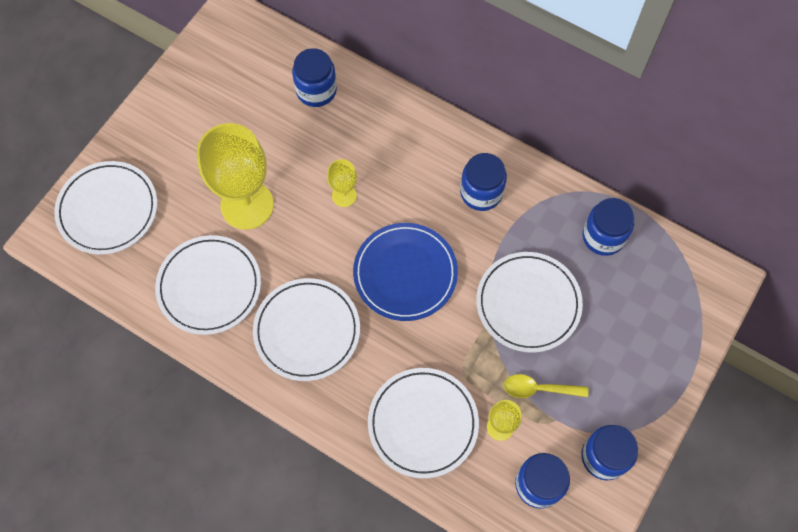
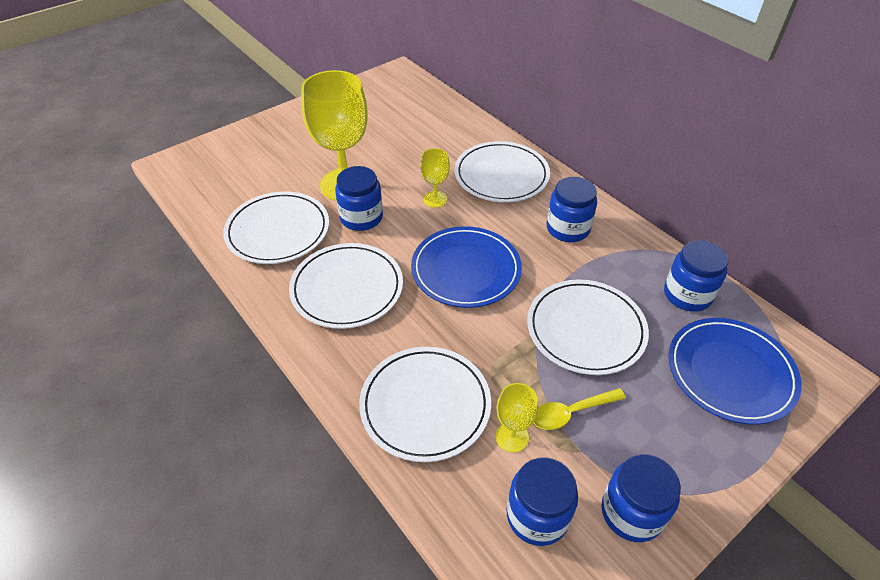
camera: 20 degrees right, 20 degrees down
white plate [54,161,158,254] -> white plate moved to [455,141,550,202]
blue jar [292,48,337,107] -> blue jar moved to [335,166,383,231]
yellow spoon [504,374,589,398] -> yellow spoon turned 45 degrees counterclockwise [534,388,626,430]
none -> blue plate [668,318,802,425]

